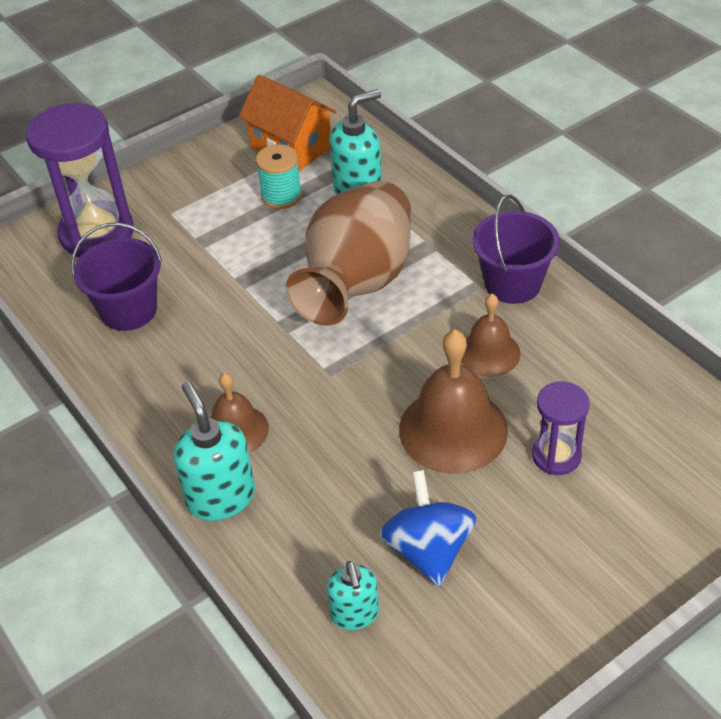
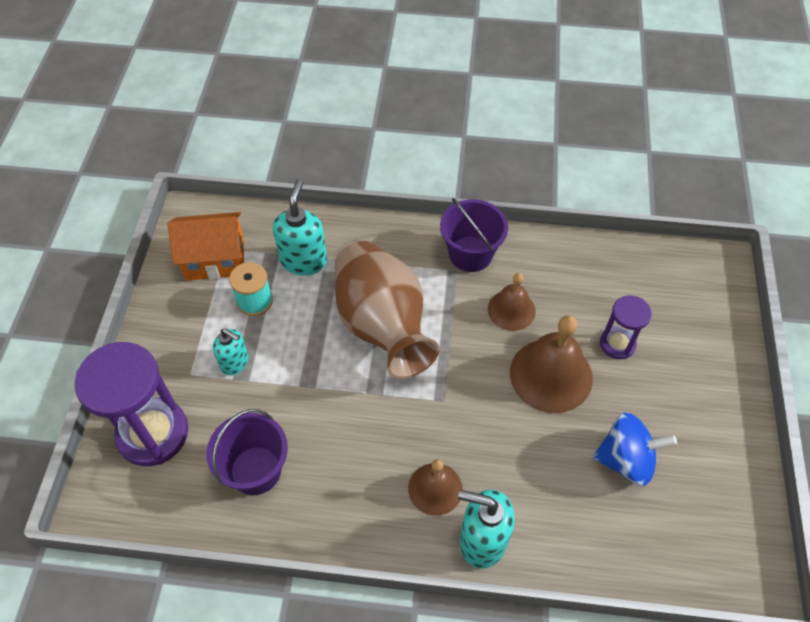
camera: 50 degrees left, 10 degrees up
turquoise soap dispenser [327,561,379,630] -> turquoise soap dispenser moved to [213,328,249,375]
blue spinning top [380,470,477,586] -> blue spinning top turned 150 degrees clockwise [593,412,677,486]

